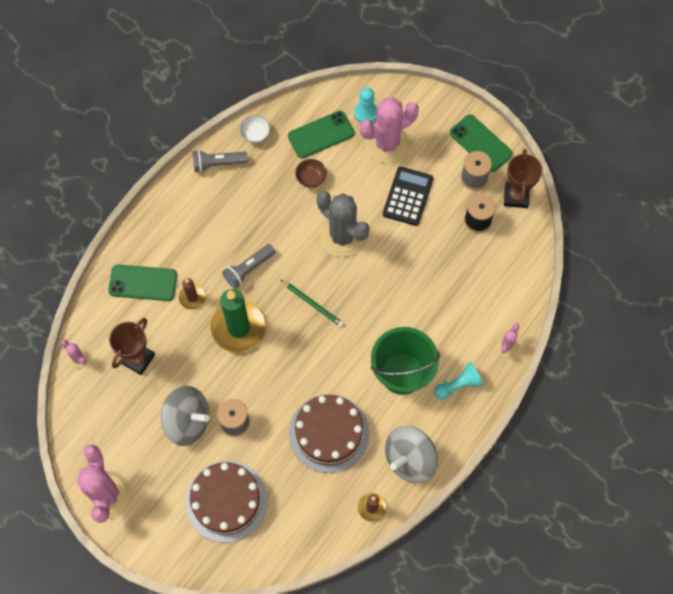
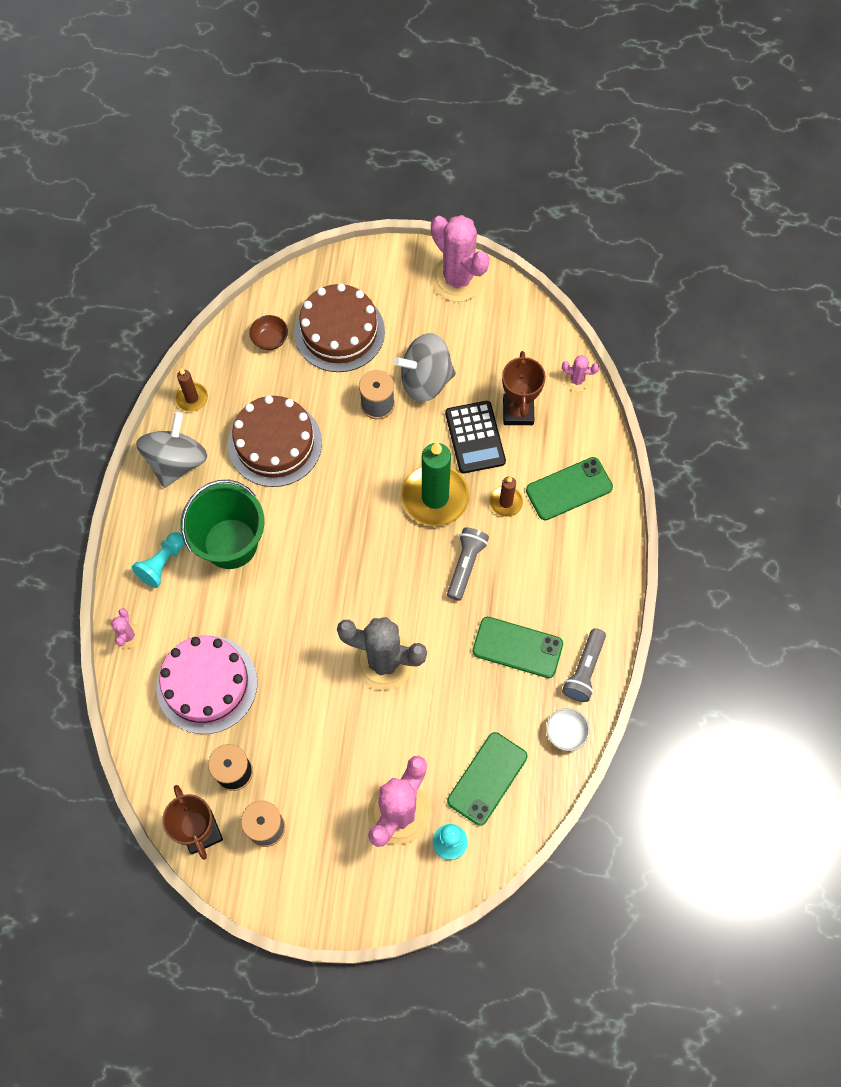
camera: 150 degrees right, 0 degrees up
grey flashlight [193,150,248,173] -> grey flashlight turned 150 degrees clockwise [562,628,606,702]
green pencil [281,280,344,327] -> none
brown bowl [295,159,327,188] -> brown bowl moved to [249,315,288,350]
black calculator [383,166,433,226] -> black calculator moved to [445,401,506,474]
green phone [450,115,513,172] -> green phone moved to [473,617,563,678]
none -> pink cake [156,636,257,734]

